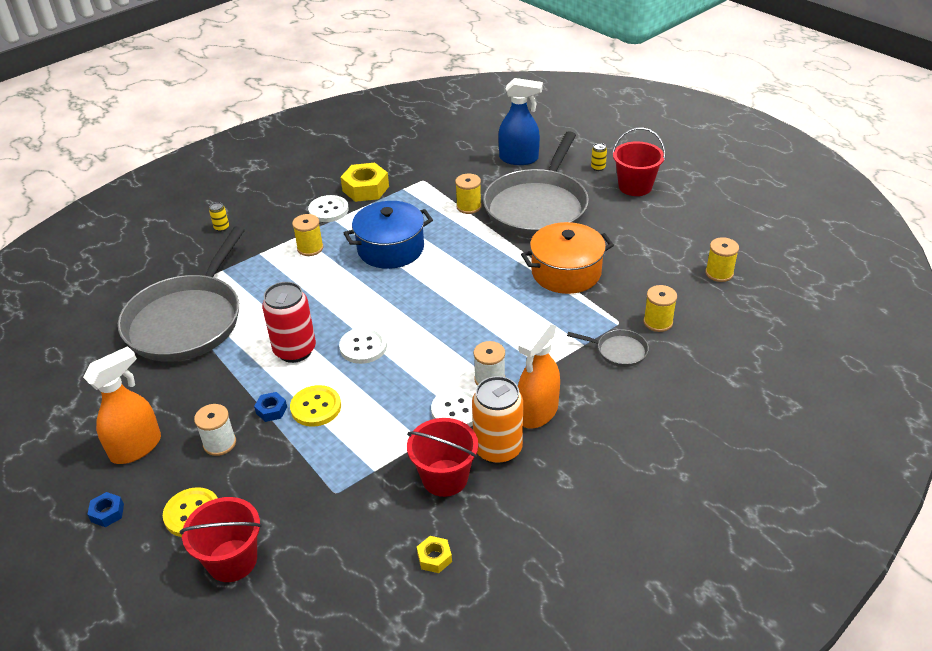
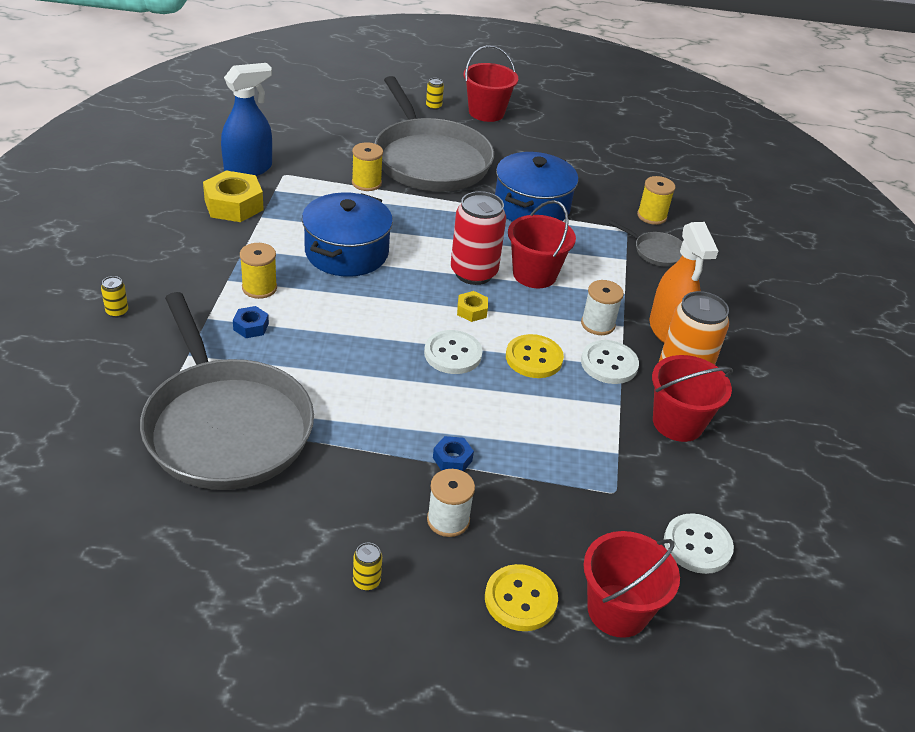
camera: 50 degrees left, 0 degrees up
orange spray bottle [83,346,161,464] -> yellow can [353,543,382,591]
blue nut [87,492,124,527] -> blue nut moved to [233,306,269,338]
red can [262,282,316,363] -> red can moved to [451,191,506,285]
yellow button [290,385,341,427] -> yellow button moved to [506,334,564,378]
white button [308,195,349,222] -> white button moved to [664,513,734,574]
yellow nut [417,536,452,573] -> yellow nut moved to [457,291,488,322]
blue spray bottle [498,78,543,165] -> blue spray bottle moved to [221,63,272,176]
orange pot [521,222,614,294] -> blue pot [495,152,578,222]
grey pan [567,329,649,367] -> grey pan turned 60 degrees clockwise [609,220,682,267]
yellow spool [705,237,739,282] -> none
none -> red bucket [508,200,576,288]

